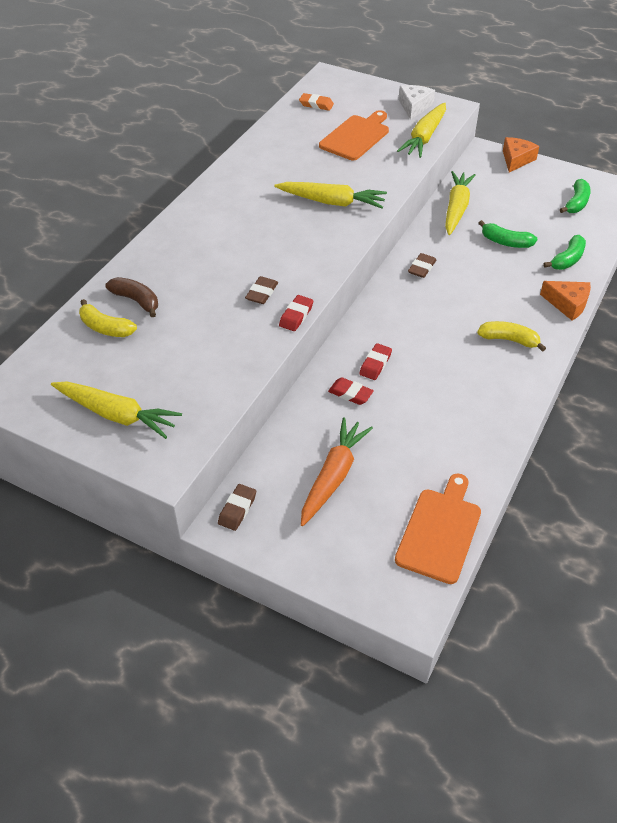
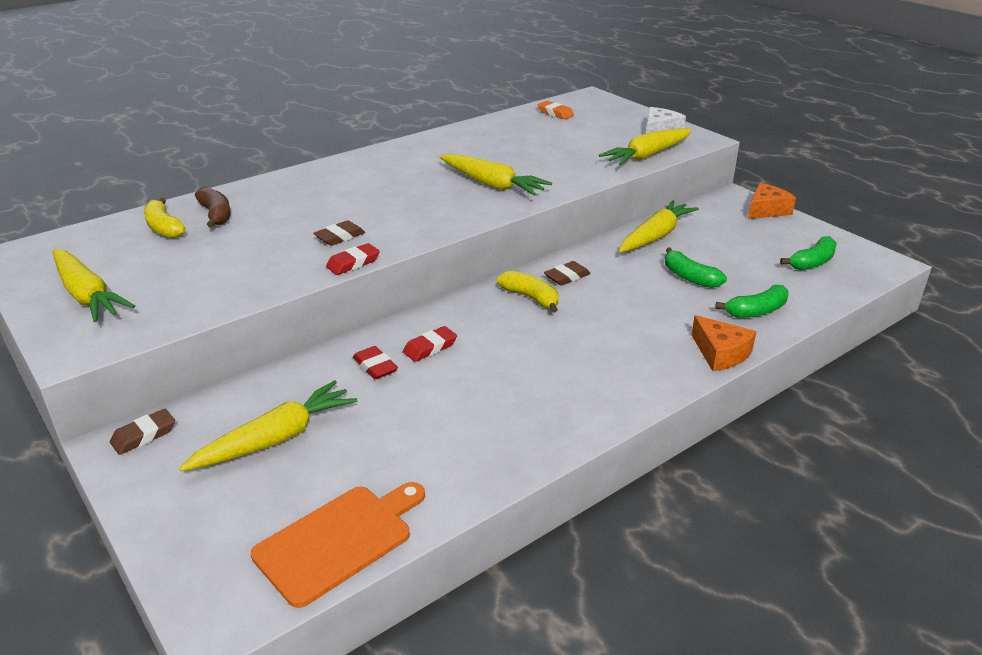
camera: 25 degrees right, 15 degrees down
orange carrot [301,417,373,526] -> yellow carrot [179,380,357,471]
orange cutting board [319,110,389,160] -> none
yellow banana [477,321,546,352] -> yellow banana moved to [497,271,559,313]

